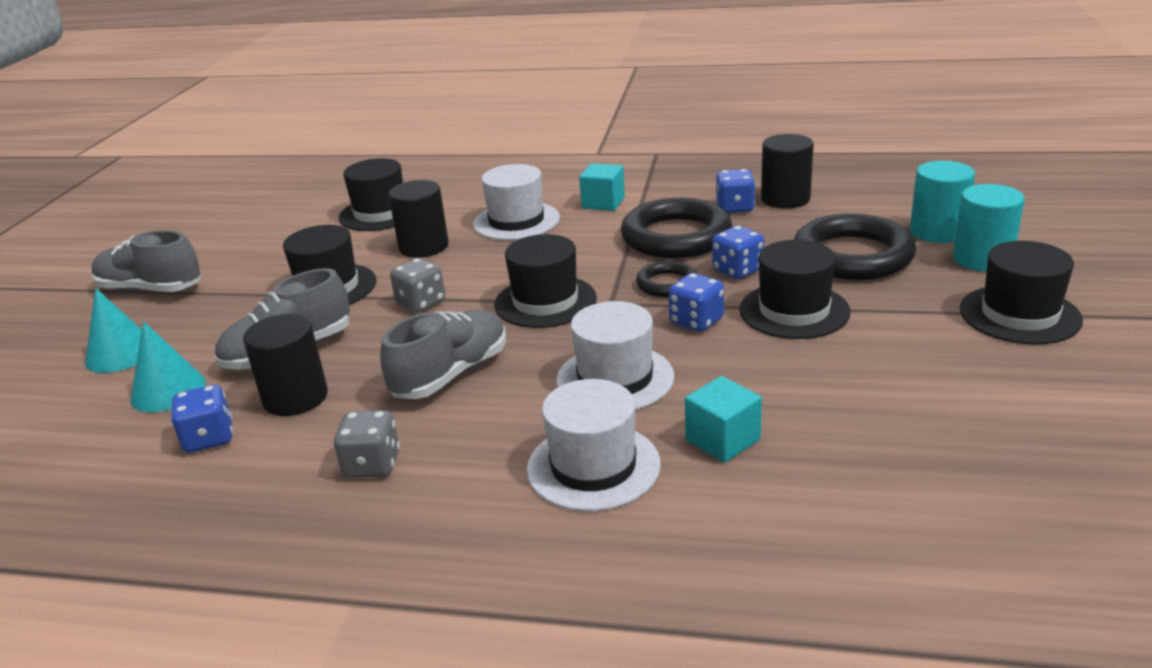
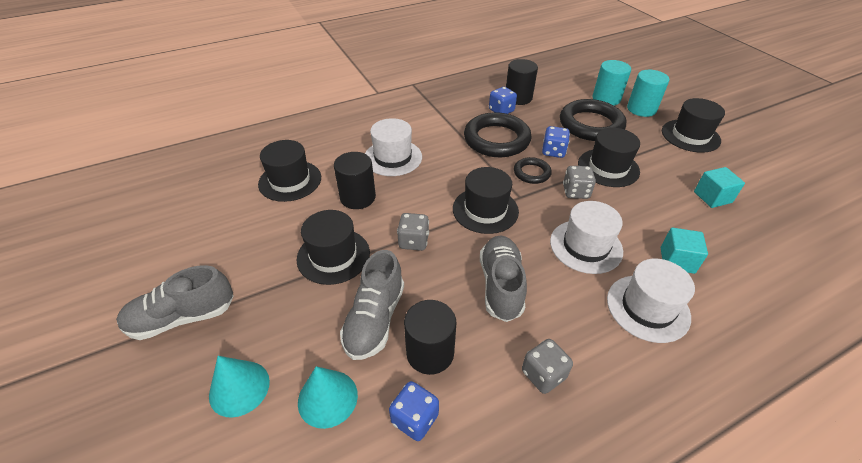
camera: 40 degrees left, 15 degrees up
turquoise cube [579,163,625,211] -> turquoise cube moved to [694,167,745,208]
blue dice [669,273,724,332] -> grey dice [563,166,596,199]

